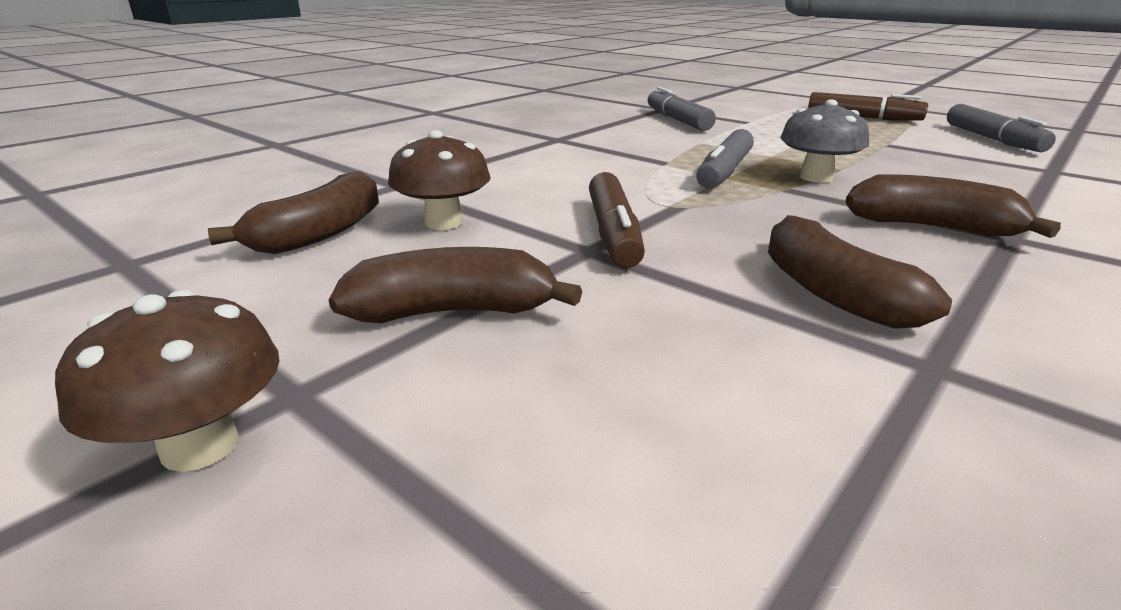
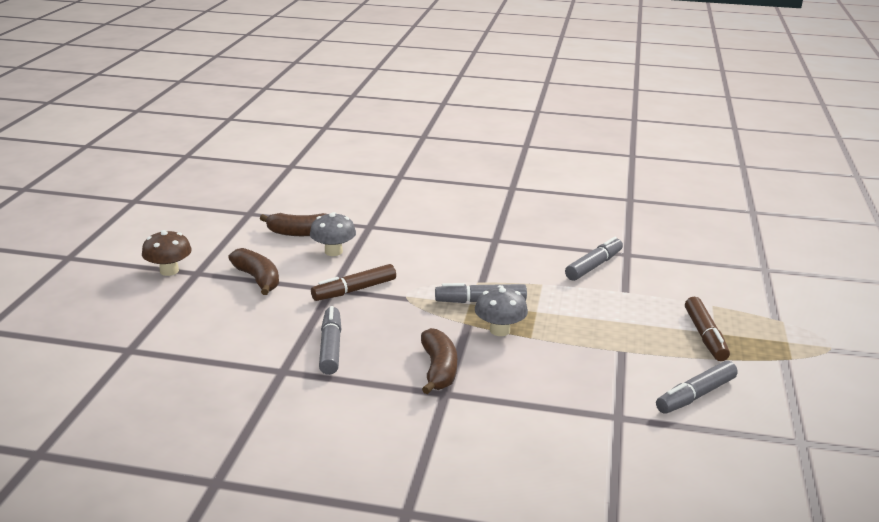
camera: 60 degrees right, 0 degrees up
brown mushroom [388,130,491,230] -> grey mushroom [310,212,356,256]
brown banana [768,215,952,329] -> grey marker [319,306,341,375]

